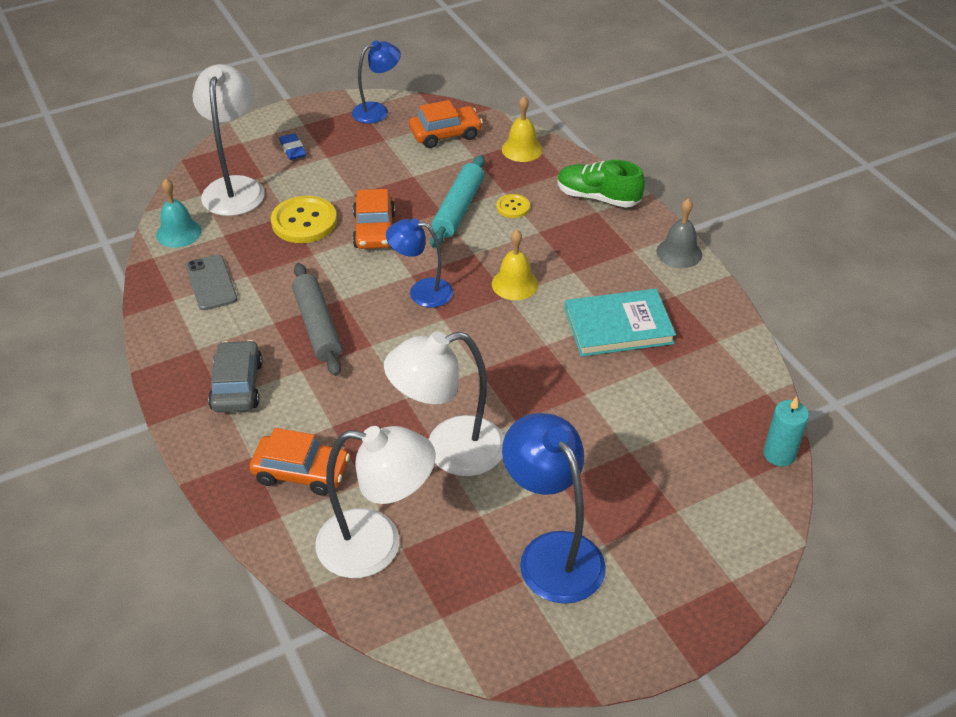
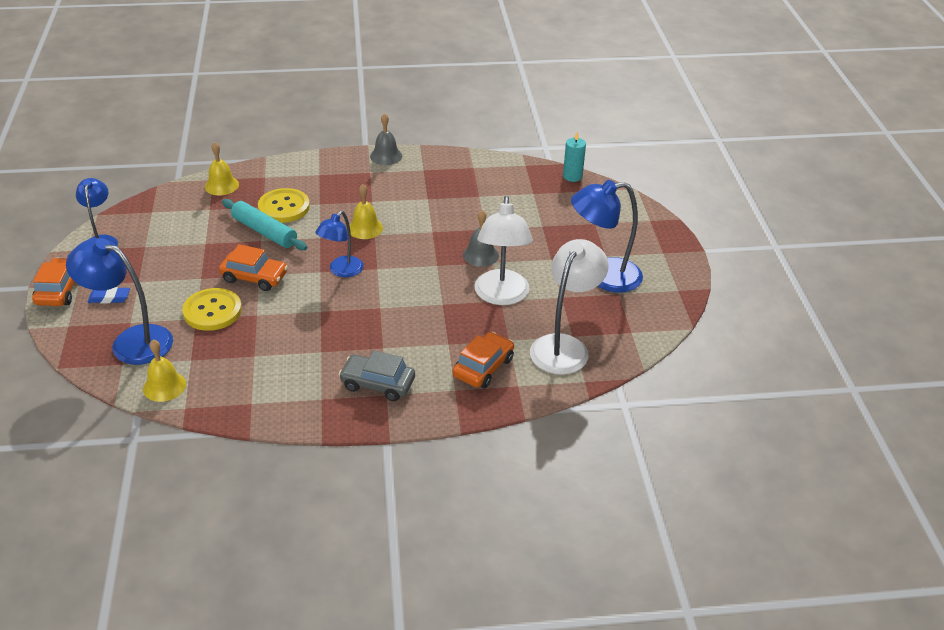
camera: 70 degrees left, 5 degrees down
turquoise bell [156,178,201,248] -> yellow bell [143,339,186,402]
grey phone [186,255,237,310] -> none
white lamp [193,64,265,216] -> blue lamp [66,238,173,365]
grey rolling pin [292,263,342,376] -> none
orange car [409,100,483,148] -> orange car moved to [32,258,75,306]
yellow button [496,194,530,218] -> yellow button [258,188,310,223], size x1.91
green shoe [557,160,645,208] -> none
turquoise book [565,289,676,357] -> none
none -> grey bell [463,210,499,267]

